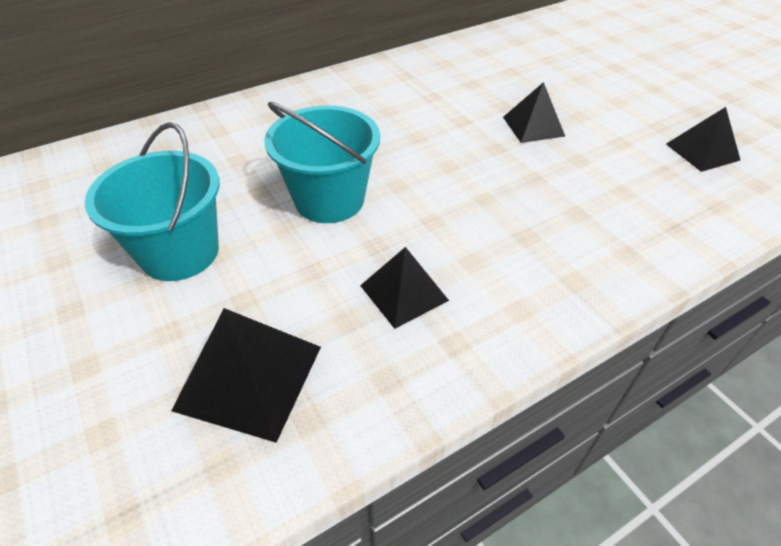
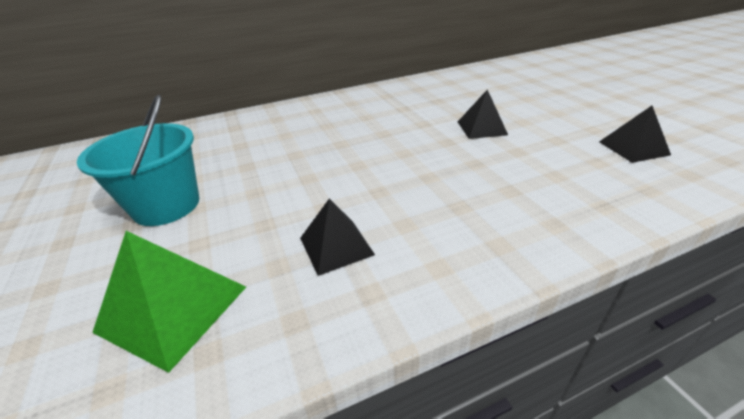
camera: 10 degrees right, 10 degrees down
black pyramid [171,308,321,443] -> green pyramid [92,231,246,373]
turquoise bucket [265,102,380,223] -> none

